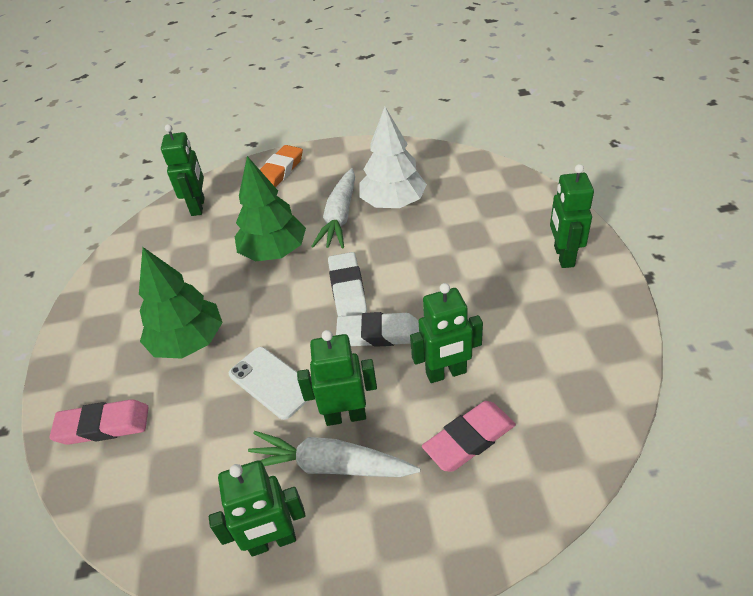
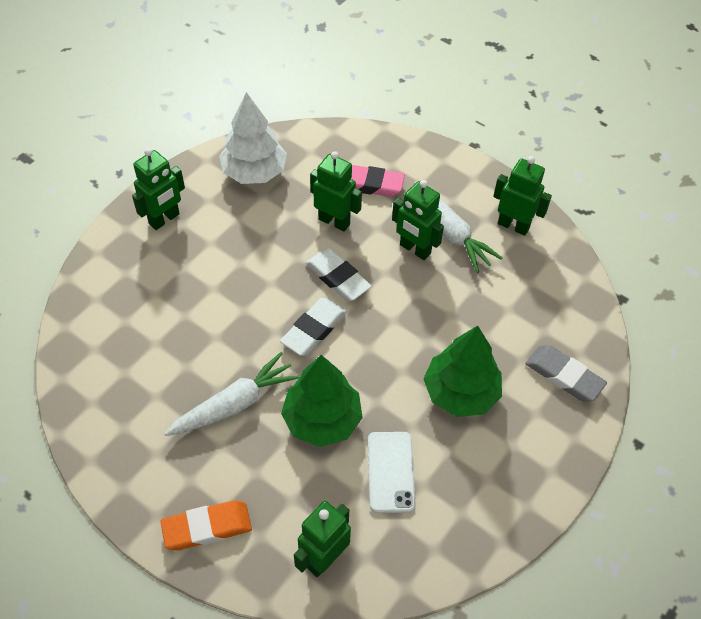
camera: 140 degrees left, 10 degrees up
pink eraser [50,399,149,445] -> grey eraser [526,345,607,402]
white phone [229,347,308,420] -> white phone moved to [368,432,416,513]
white tree [360,107,427,208] -> white tree moved to [219,92,287,184]

